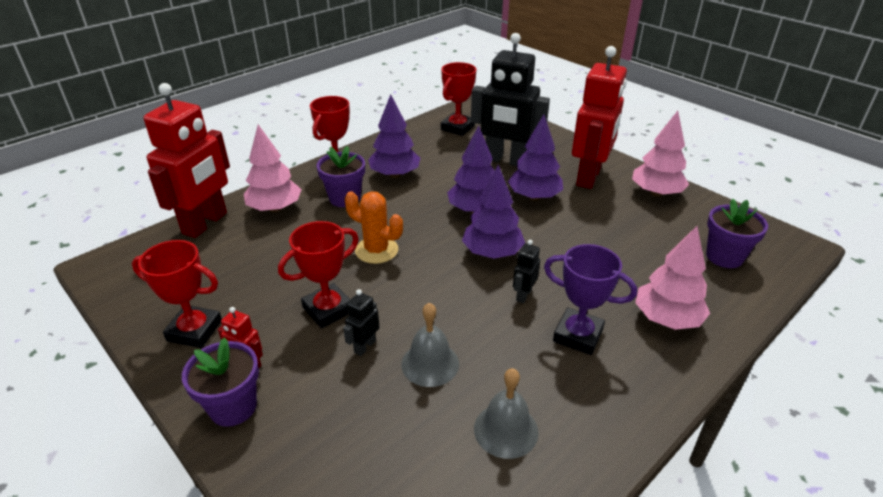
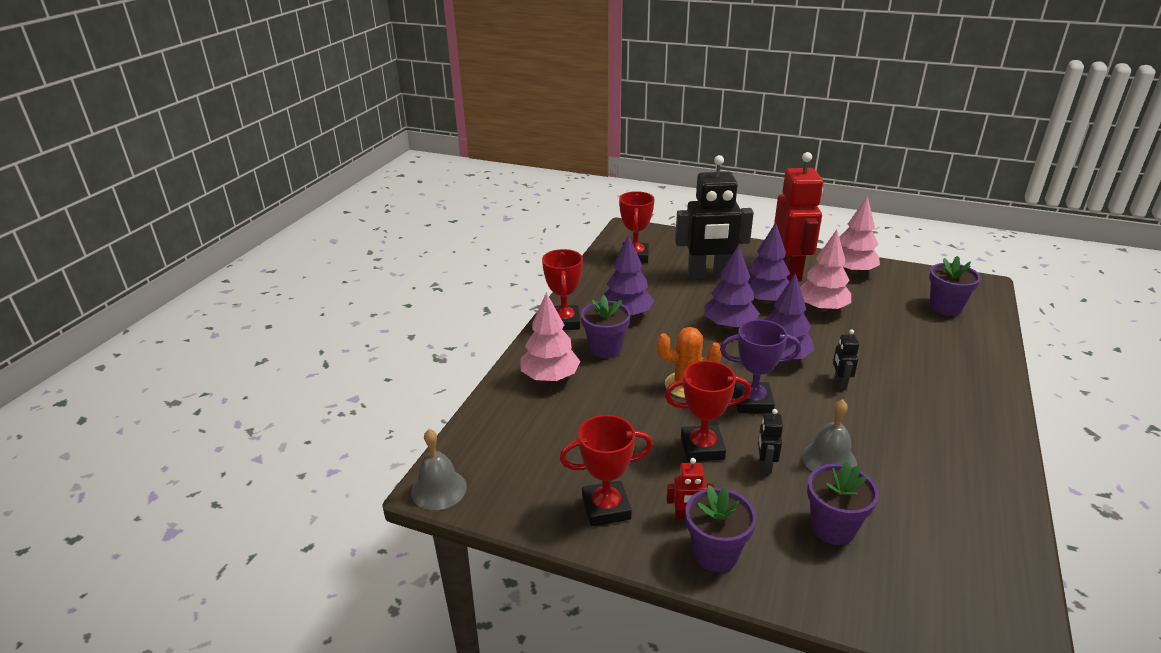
camera: 25 degrees left, 5 degrees down
red robot [143,83,230,238] -> none
red trophy [278,221,359,328] -> red trophy turned 60 degrees clockwise [665,361,751,462]
grey bell [474,368,538,459] -> grey bell moved to [411,429,467,510]
purple trophy [544,244,637,355] -> purple trophy moved to [720,320,801,413]
pink tree [635,226,710,330] -> pink tree moved to [800,229,851,312]
none -> purple flower pot [807,461,879,545]

